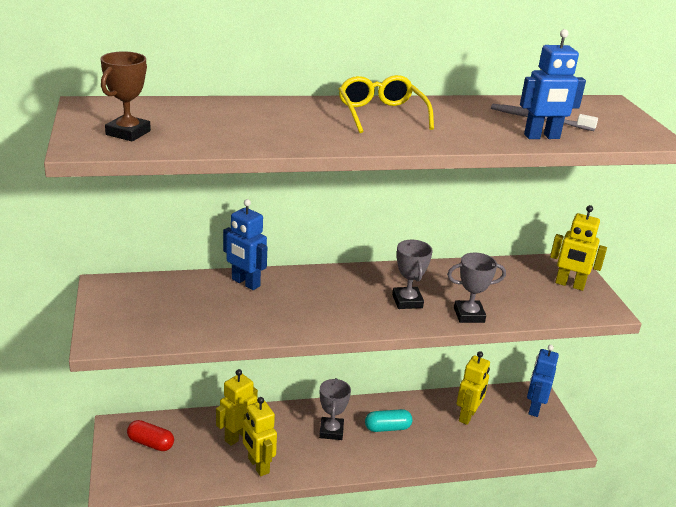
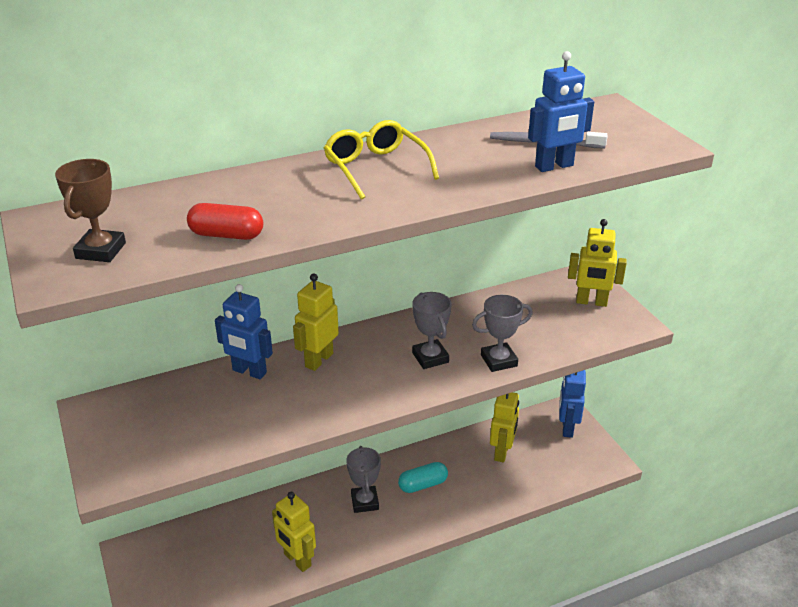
camera: 10 degrees left, 5 degrees up
red capsule [127,420,174,451] -> red capsule moved to [187,203,263,240]
yellow robot [216,369,258,446] -> yellow robot moved to [293,274,339,371]

